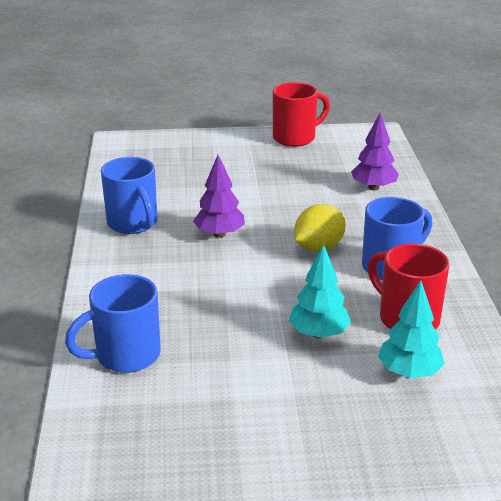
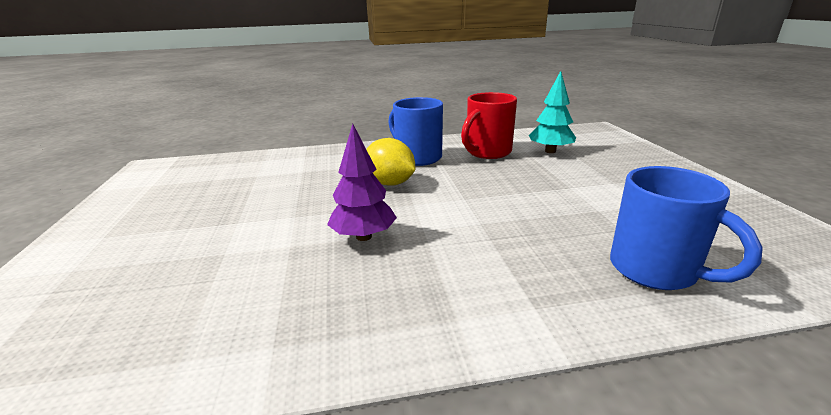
camera: 95 degrees left, 5 degrees down
blue mug [101,157,157,234] -> none
red mug [273,82,330,147] -> none
turquoise tree [289,244,351,338] -> none
purple tree [351,113,399,191] -> none

